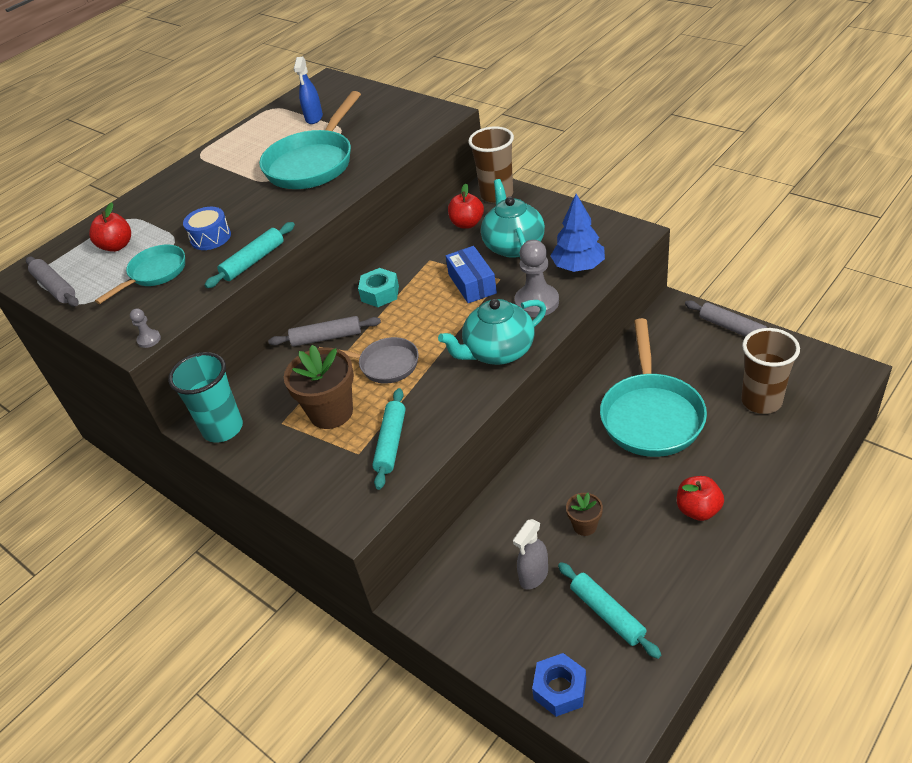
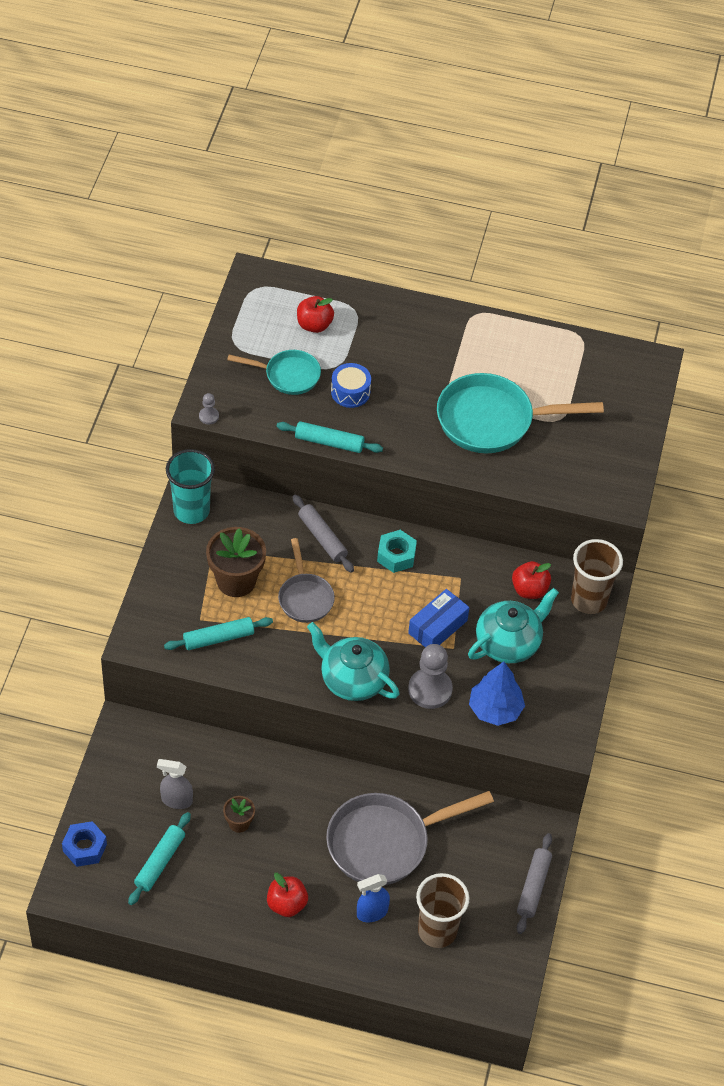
camera: 55 degrees right, 10 degrees up
grey rolling pin [26,256,79,307] -> none
blue spray bottle [294,57,323,124] -> blue spray bottle moved to [357,874,390,922]
turquoise pan [600,318,707,457] -> grey pan [326,791,494,885]

